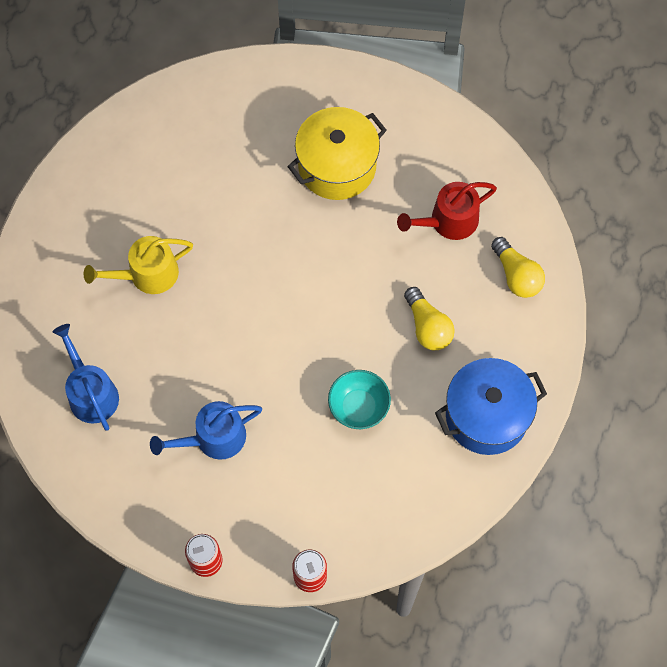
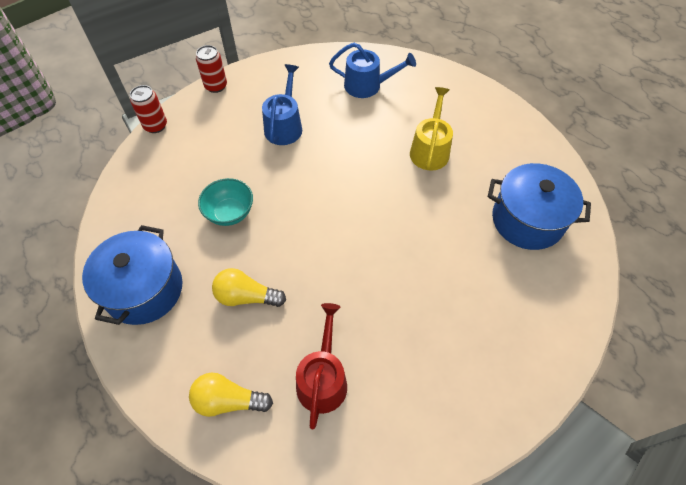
camera: 125 degrees right, 10 degrees down
yellow pot [287,107,387,200] -> none
none -> blue pot [488,163,591,250]

